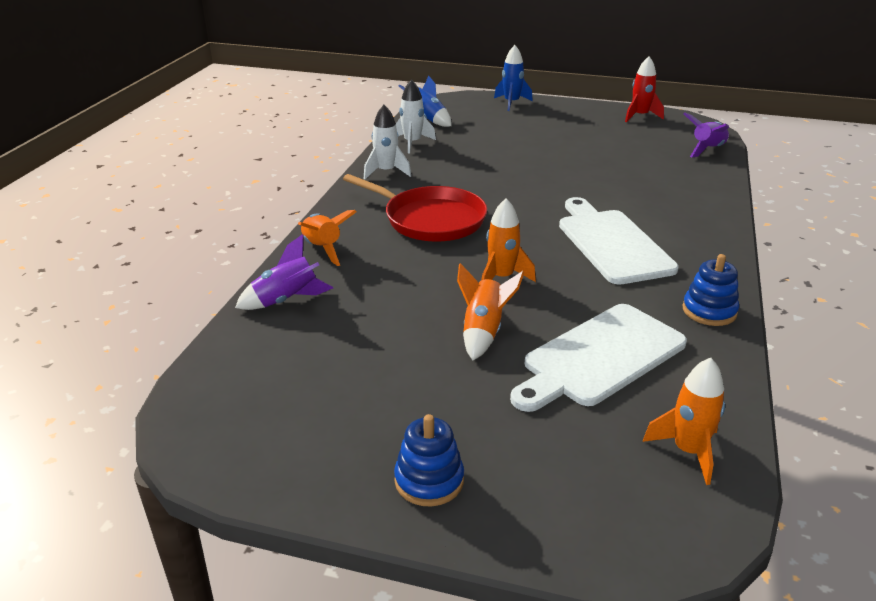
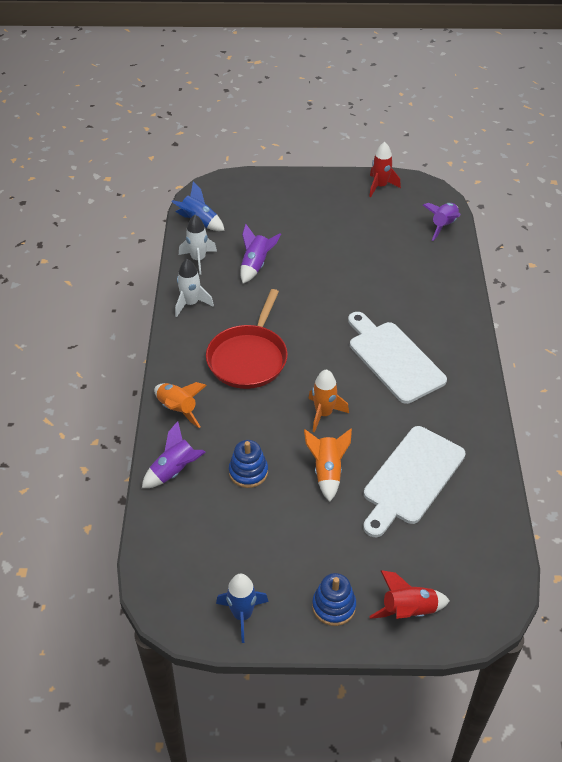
camera: 15 degrees left, 15 degrees up
red pan [343,174,487,242] -> red pan turned 90 degrees clockwise [206,289,288,389]
blue rocket [494,45,533,111] -> blue rocket moved to [216,574,269,643]
orange rocket [643,358,725,485] -> none
blue stacking toy [682,254,739,326] -> blue stacking toy moved to [229,440,268,488]
none -> purple rocket [240,224,281,284]
none -> red rocket [369,570,450,619]

